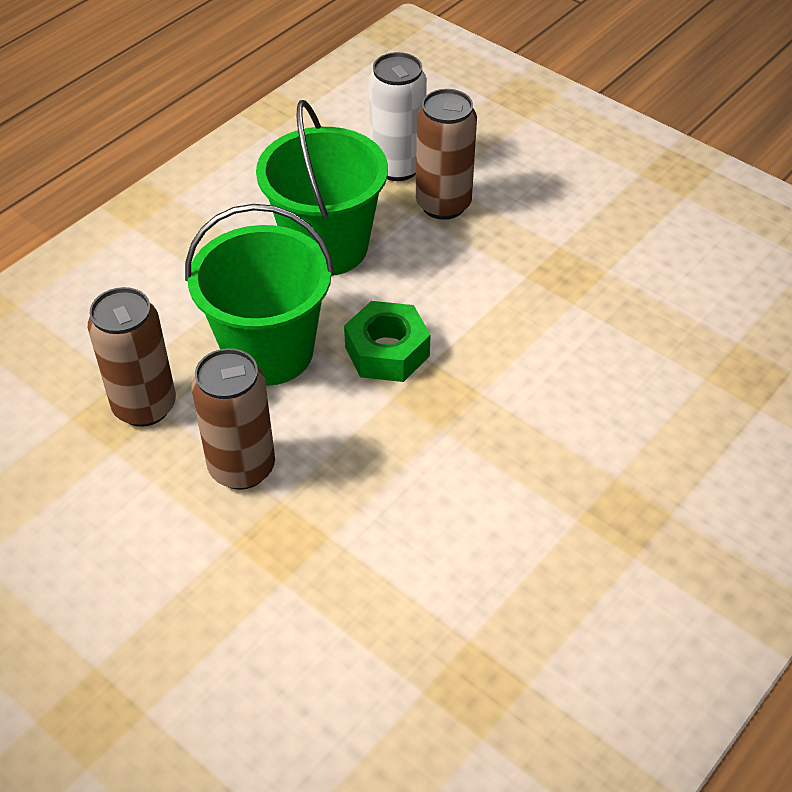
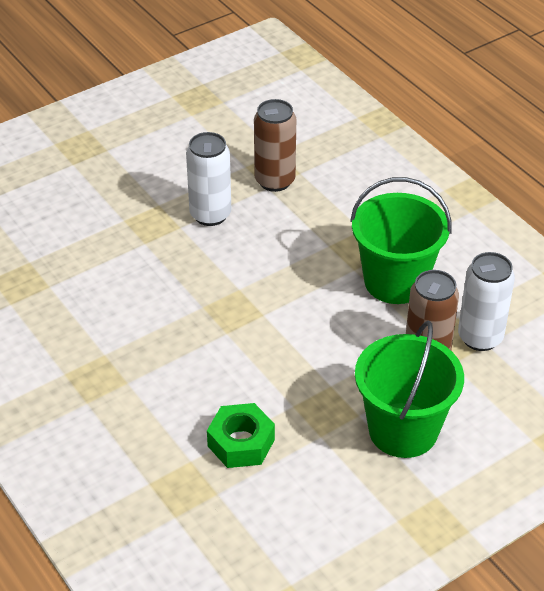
camera: 105 degrees right, 5 degrees down
green bucket [185,204,334,386] -> green bucket moved to [355,321,464,458]
brown can [191,348,275,490] -> white can [186,132,231,226]
green nut [344,301,431,382] -> green nut moved to [207,403,275,468]

